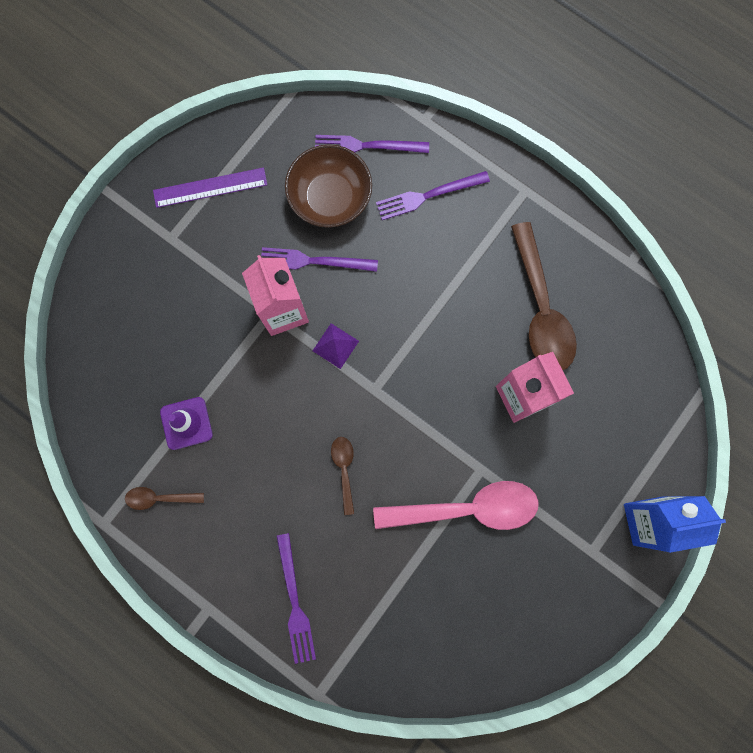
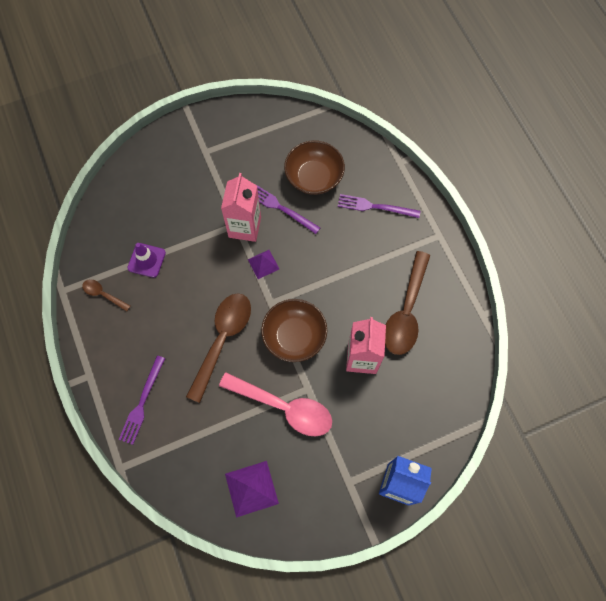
camera: 30 degrees right, 10 degrees down
purple ruler [153,168,267,208] -> none
purple fork [315,135,429,153] -> none
brown spoon [331,437,354,515] -> brown spoon [186,293,251,403], size x2.09
none -> purple pyramid [225,461,279,518]
none -> brown bowl [261,299,327,362]

